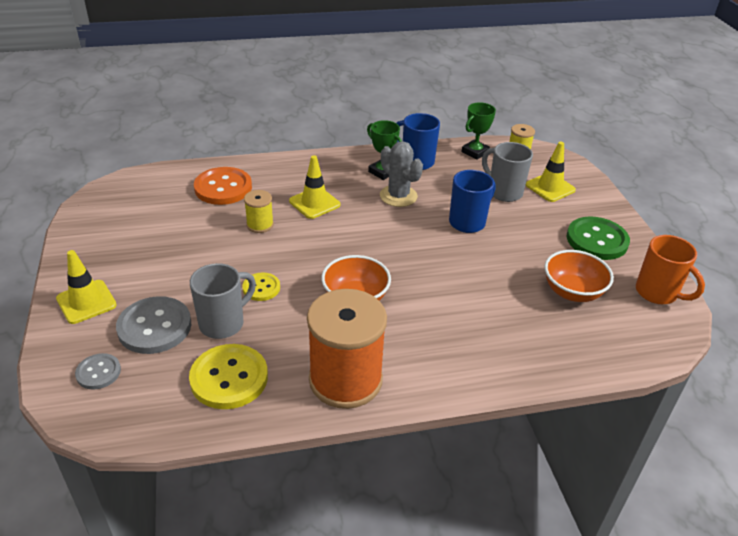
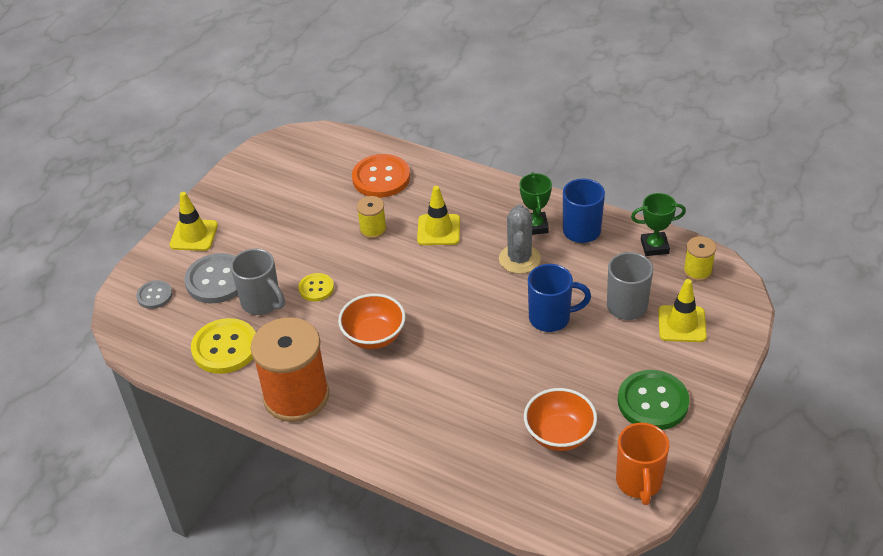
camera: 45 degrees right, 5 degrees up
grey mug [190,263,256,339] -> grey mug turned 45 degrees clockwise [230,249,285,315]

